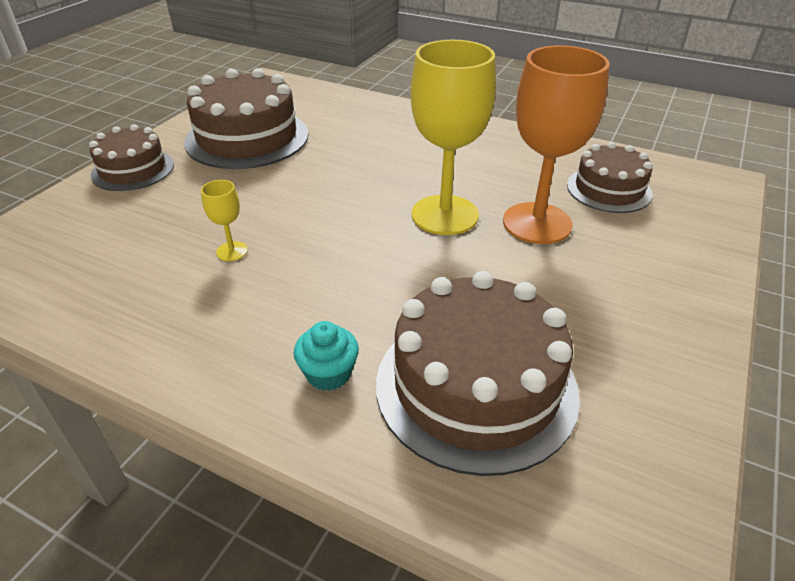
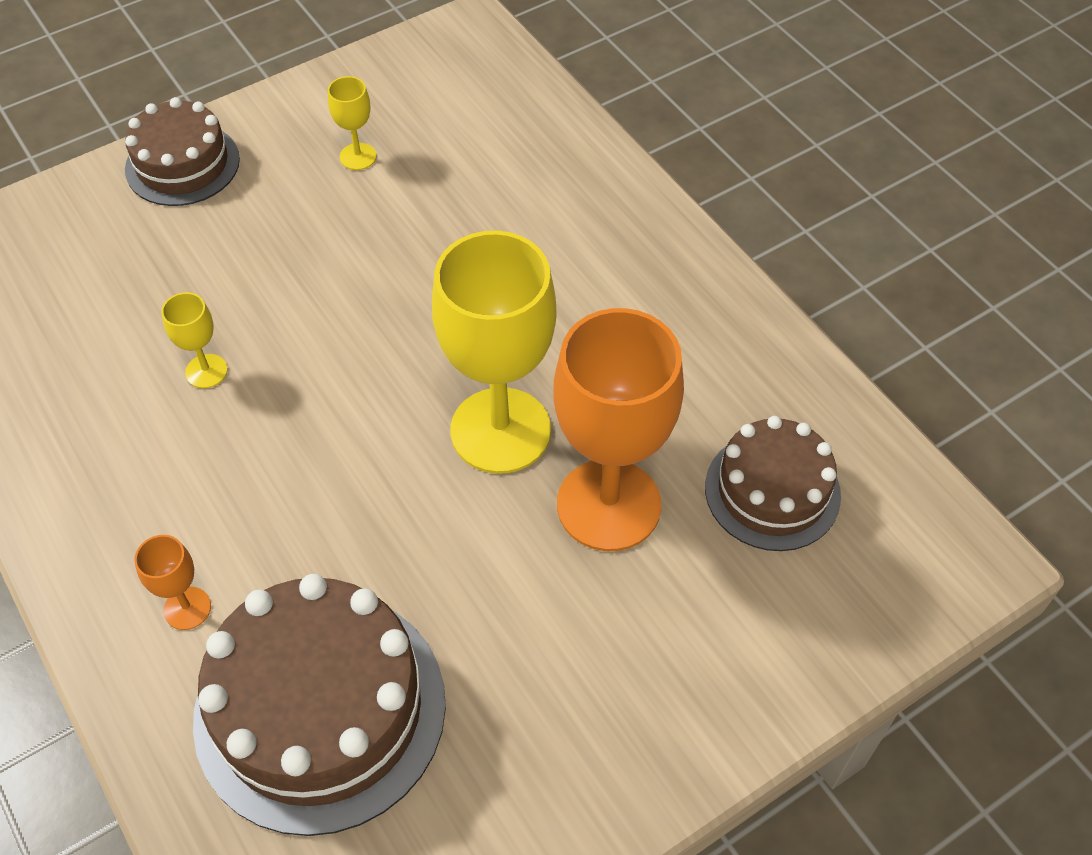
camera: 30 degrees right, 15 degrees up
brown cake [184,68,309,169] -> yellow goblet [328,76,377,170]
turquoise cupcake [294,321,359,391] -> orange goblet [134,535,211,630]

